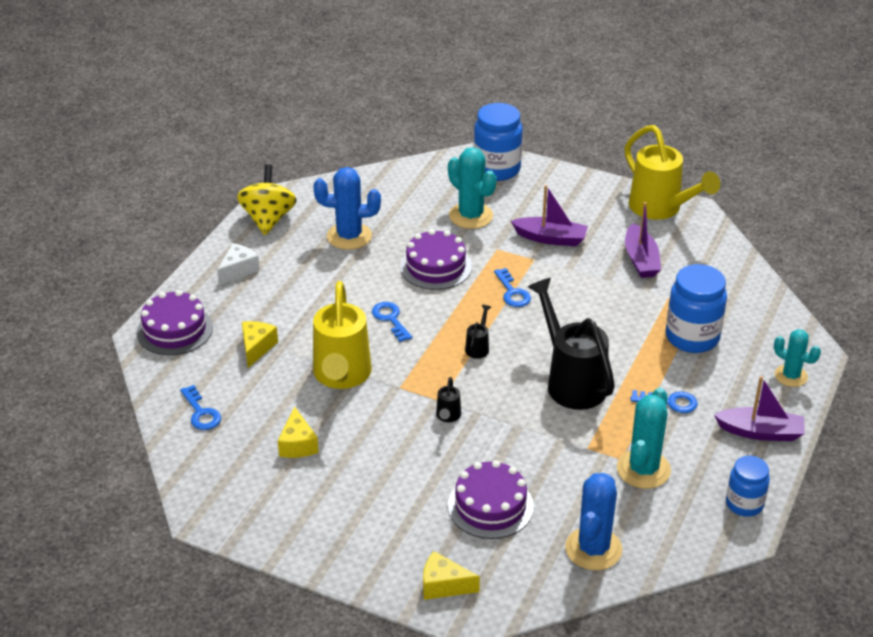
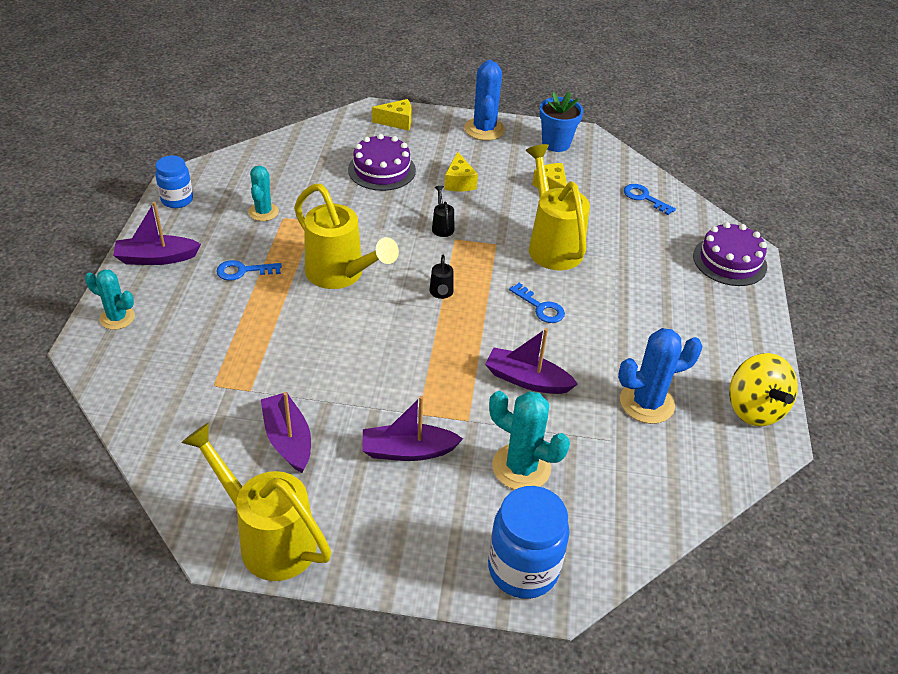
camera: 160 degrees right, 5 degrees up
white cheese [217,243,260,285] -> none
yellow cheese [242,321,278,368] -> yellow cheese moved to [444,152,478,191]
purple cake [400,229,472,290] -> purple boat [485,328,578,394]
blue key [494,268,531,307] -> none
black watering can [528,278,615,410] -> yellow watering can [294,184,399,289]
blue cactus [565,473,622,570] -> blue cactus moved to [464,60,505,141]
turquoise cactus [617,388,671,489] -> turquoise cactus [248,166,279,221], size x0.65
blue jar [666,264,727,353] -> none
none -> blue flower pot [539,92,583,152]

